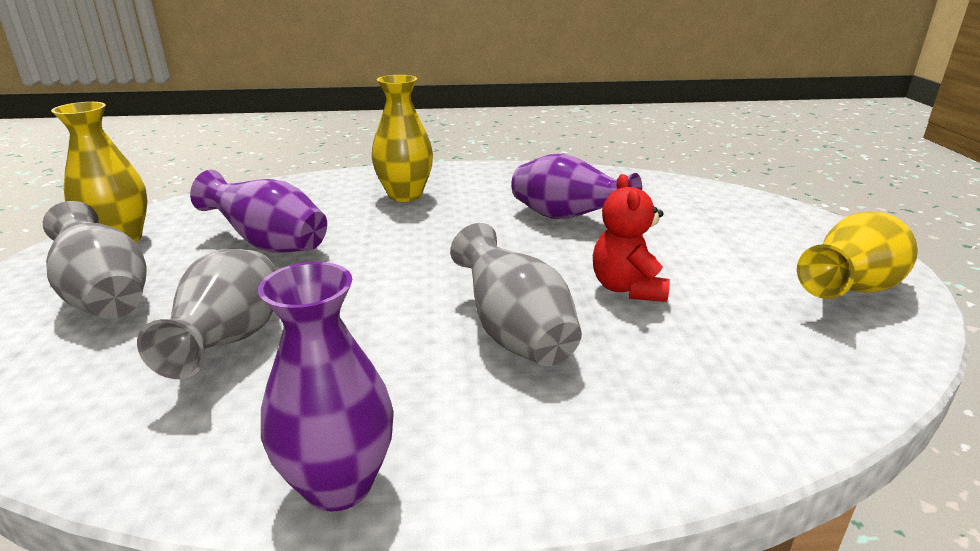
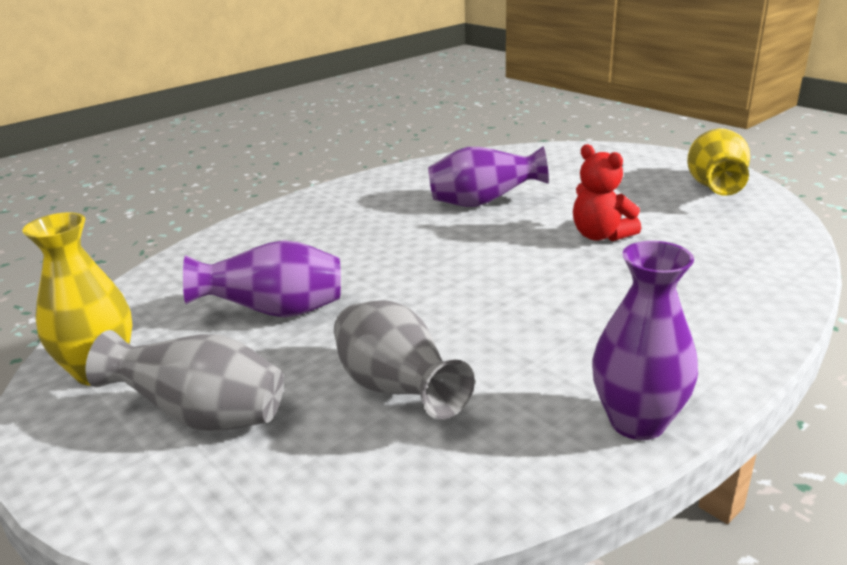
camera: 35 degrees left, 0 degrees up
yellow vase [371,75,433,202] -> none
grey vase [450,223,582,366] -> none

